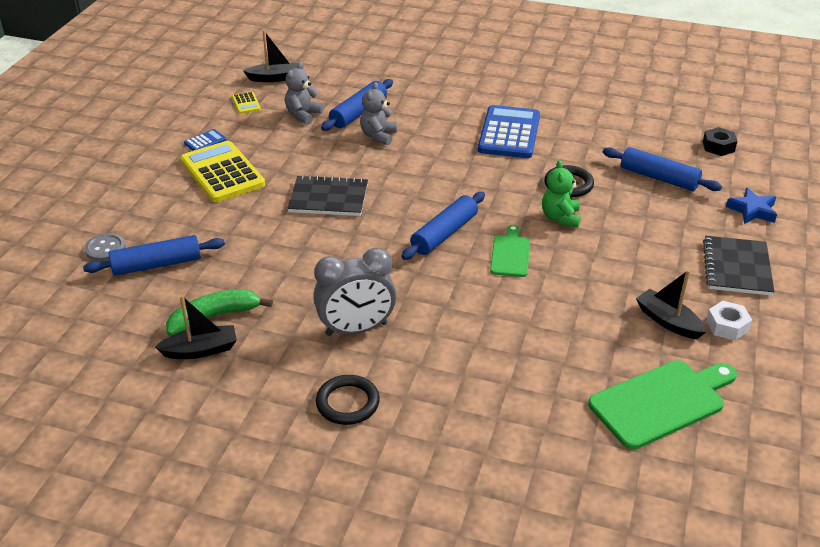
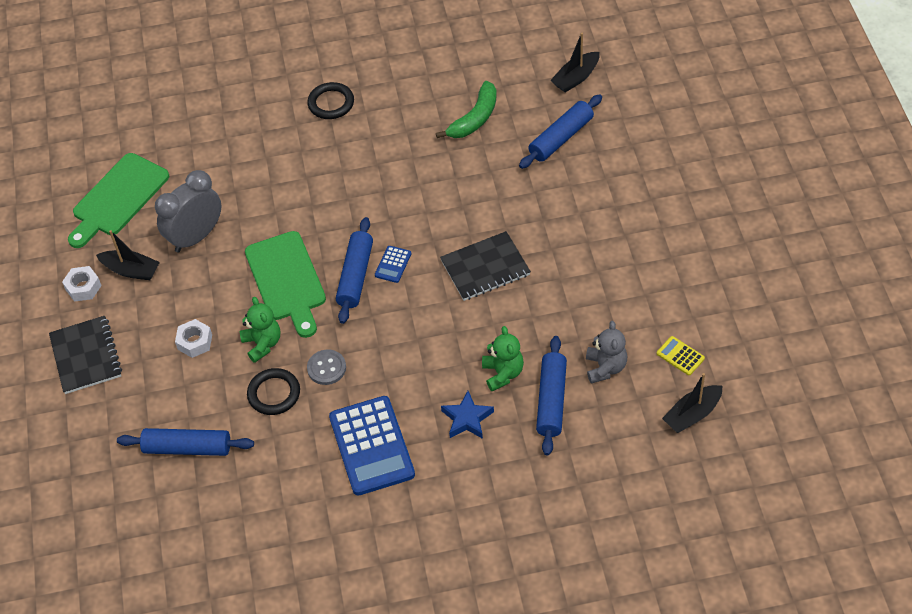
camera: 155 degrees right, 15 degrees up
grey button [85,233,126,262] -> grey button moved to [307,350,346,385]
black boat [155,295,237,359] -> black boat moved to [551,33,600,92]
yellow calculator [180,141,265,202] -> none
blue calculator [184,129,226,151] -> blue calculator moved to [375,246,411,283]
grey clock [313,248,396,336] -> grey clock moved to [155,170,222,252]
grey teddy bear [360,82,397,146] -> green teddy bear [482,326,524,391]
green cutting board [490,225,530,277] -> green cutting board [245,231,326,338], size x1.71
black nut [703,127,737,156] -> none
blue star [726,188,777,224] -> blue star moved to [441,391,494,439]
none -> white nut [175,319,212,358]

